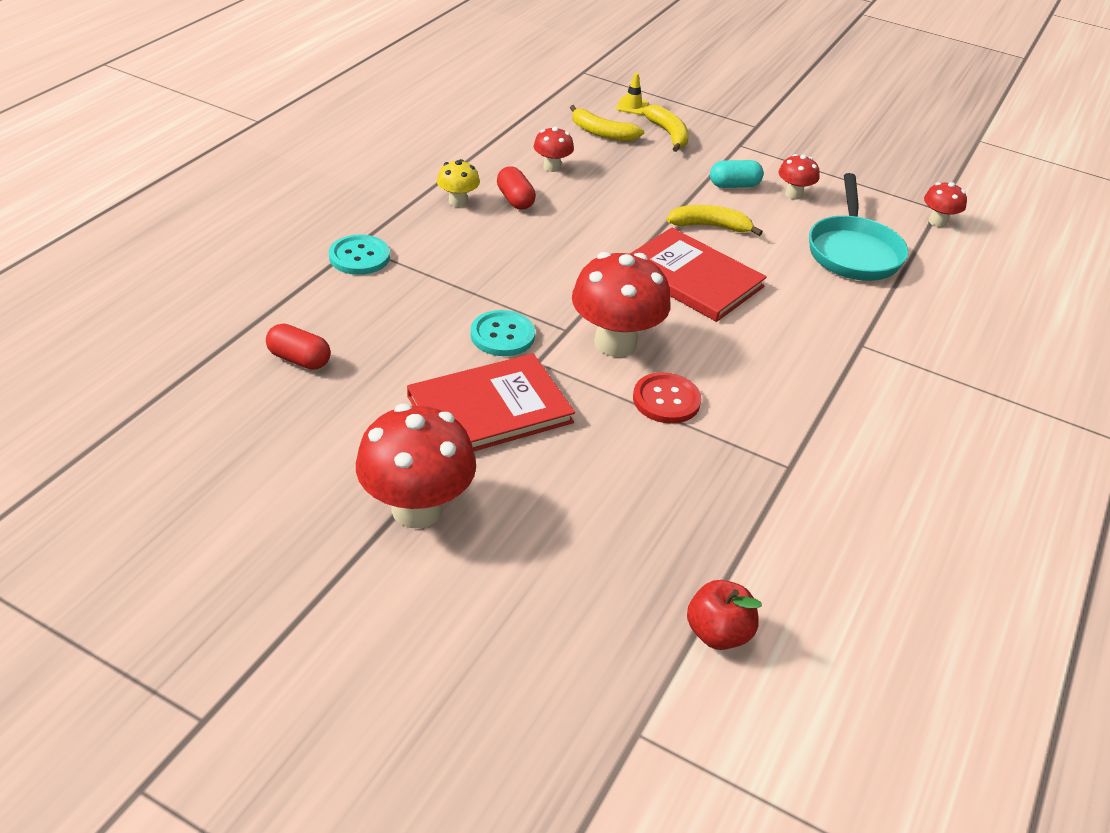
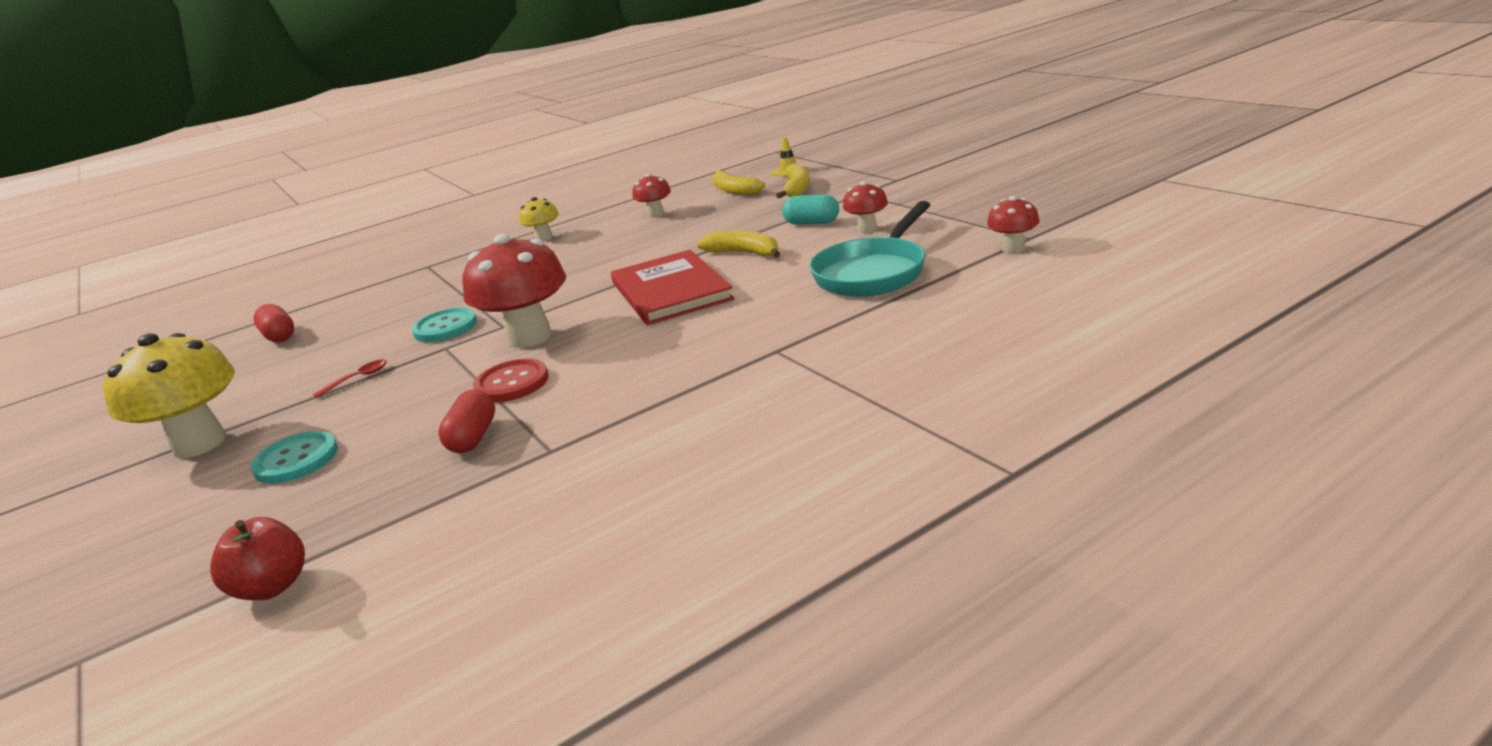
camera: 35 degrees right, 15 degrees down
turquoise button [329,235,390,275] -> turquoise button moved to [251,431,338,484]
red mushroom [356,404,476,529] -> yellow mushroom [103,333,235,458]
red book [407,354,575,451] -> red spoon [313,359,387,398]
red capsule [497,167,536,210] -> red capsule moved to [438,390,495,453]

